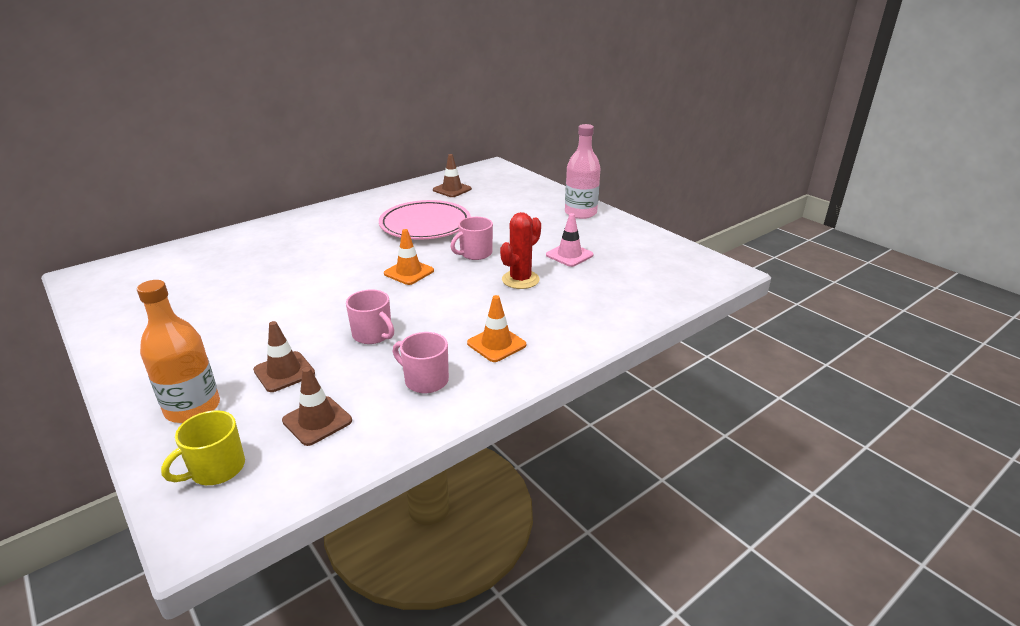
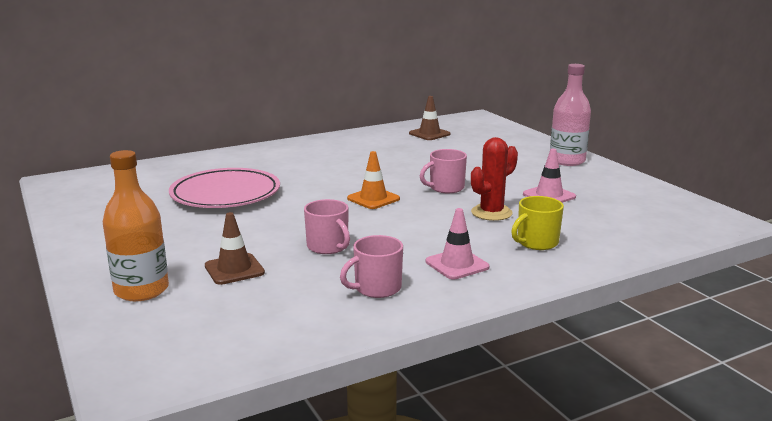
camera: 10 degrees right, 10 degrees down
yellow mug [161,410,245,485] -> yellow mug moved to [511,196,564,250]
brown traffic cone [282,367,352,446] -> none
pink plate [379,200,471,239] -> pink plate moved to [169,168,280,208]
pink mug [392,332,449,393] -> pink mug turned 75 degrees counterclockwise [340,235,403,298]
orange traffic cone [467,295,526,362] -> pink traffic cone [426,208,489,280]

